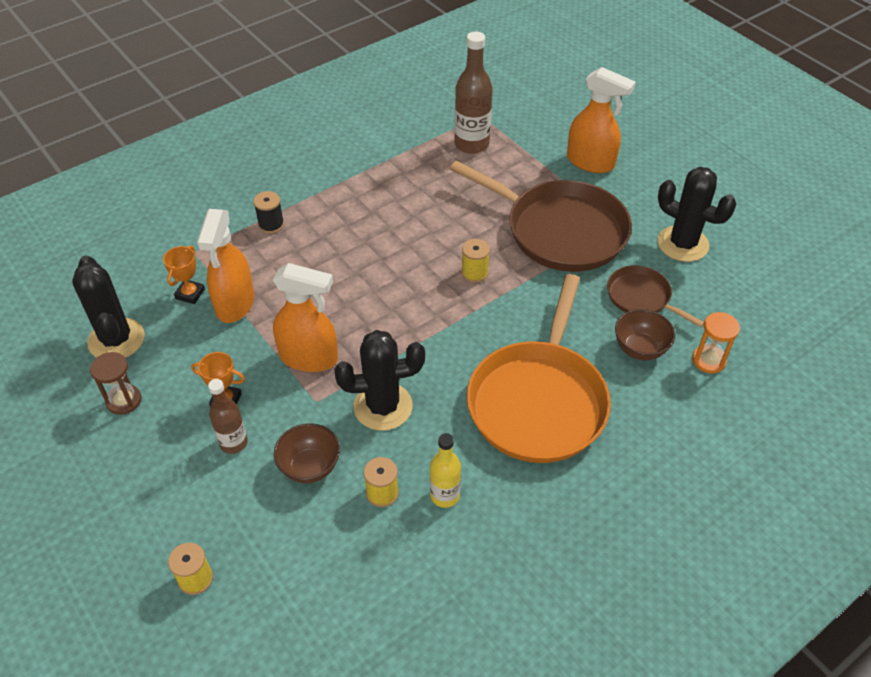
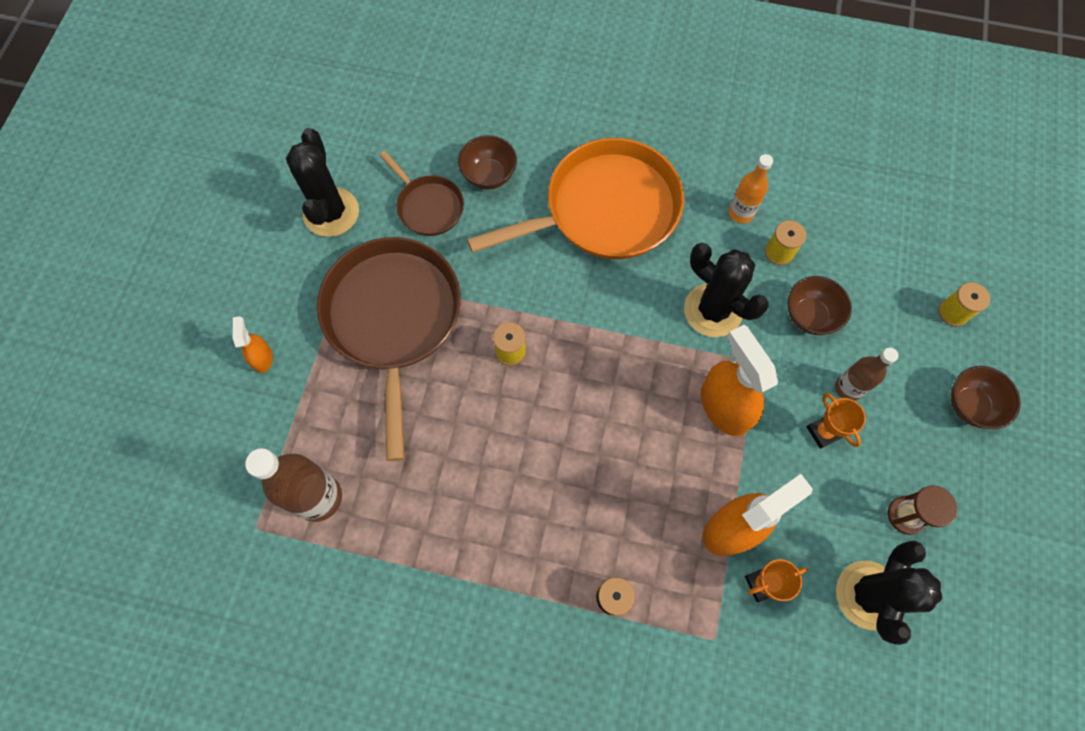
camera: 130 degrees left, 20 degrees up
yellow bottle [430,433,461,508] -> orange bottle [729,154,773,223]
orange spray bottle [567,67,636,173] -> orange spray bottle [233,316,273,373], size x0.51
brown pan [607,265,704,327] -> brown pan turned 45 degrees counterclockwise [379,151,464,236]
orange hourglass [692,312,740,373] -> none
none -> brown bowl [951,366,1021,429]

